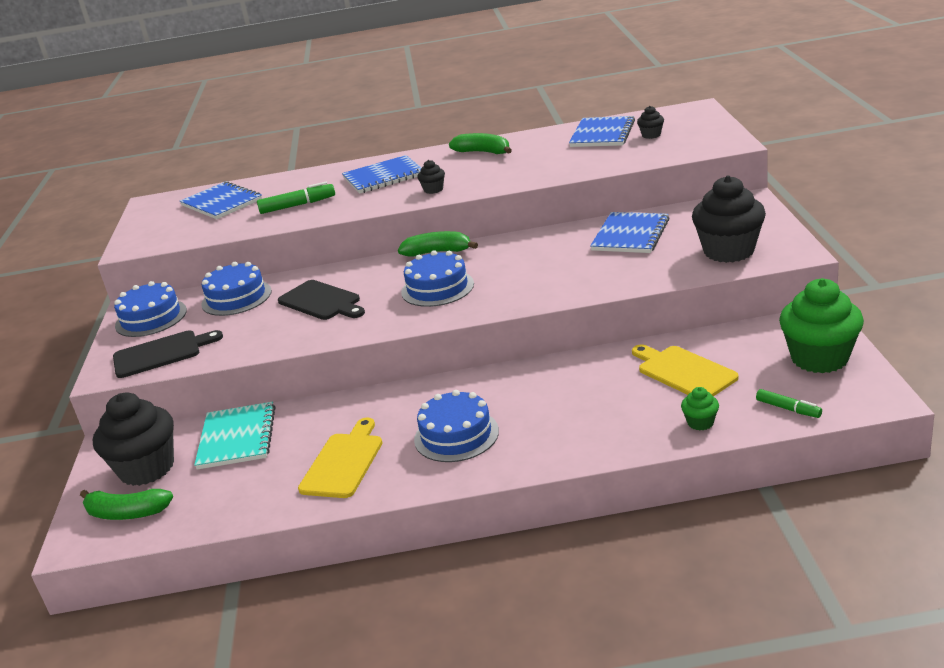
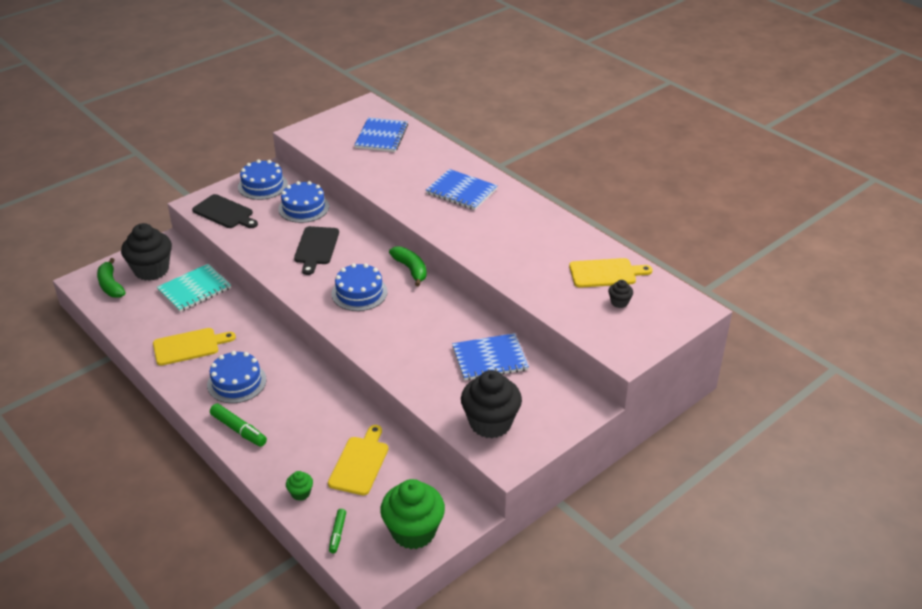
camera: 50 degrees right, 10 degrees up
green marker [257,182,335,214] -> green marker moved to [210,404,267,447]
black cupcake [417,160,445,194] -> none
green banana [449,133,512,154] -> none
blue notebook [569,116,635,147] -> yellow cutting board [569,258,653,288]

